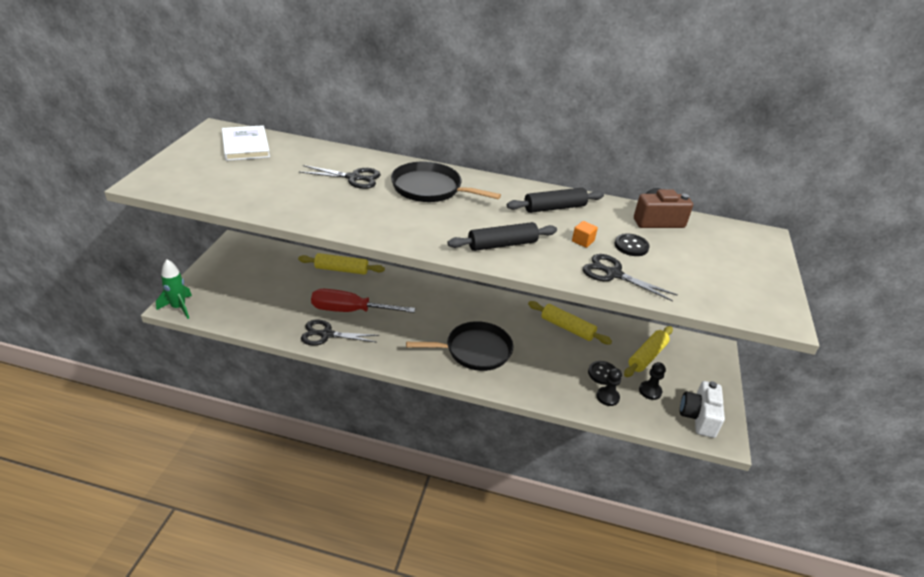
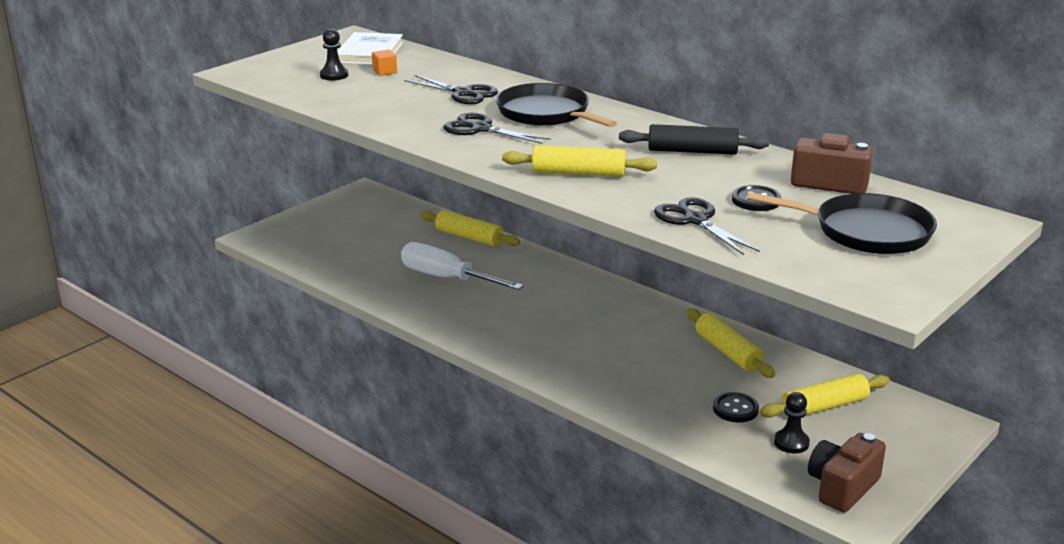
camera: 30 degrees right, 10 degrees down
green rocket [156,259,192,319] -> none
black scissors [301,319,379,345] -> black scissors moved to [443,113,551,144]
red screwdriver [311,289,415,313] -> white screwdriver [401,242,524,290]
black pan [406,321,513,371] -> black pan moved to [747,192,937,254]
black rolling pin [447,222,557,251] -> yellow rolling pin [502,145,657,177]
orange cube [572,221,598,248] -> orange cube moved to [372,50,397,76]
black pawn [596,368,622,406] -> black pawn moved to [320,29,348,80]
white camera [680,381,725,438] -> brown camera [808,433,886,513]

